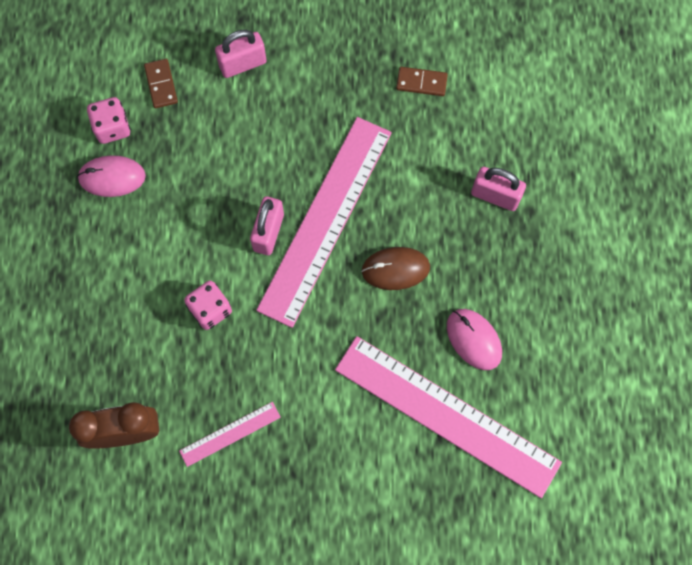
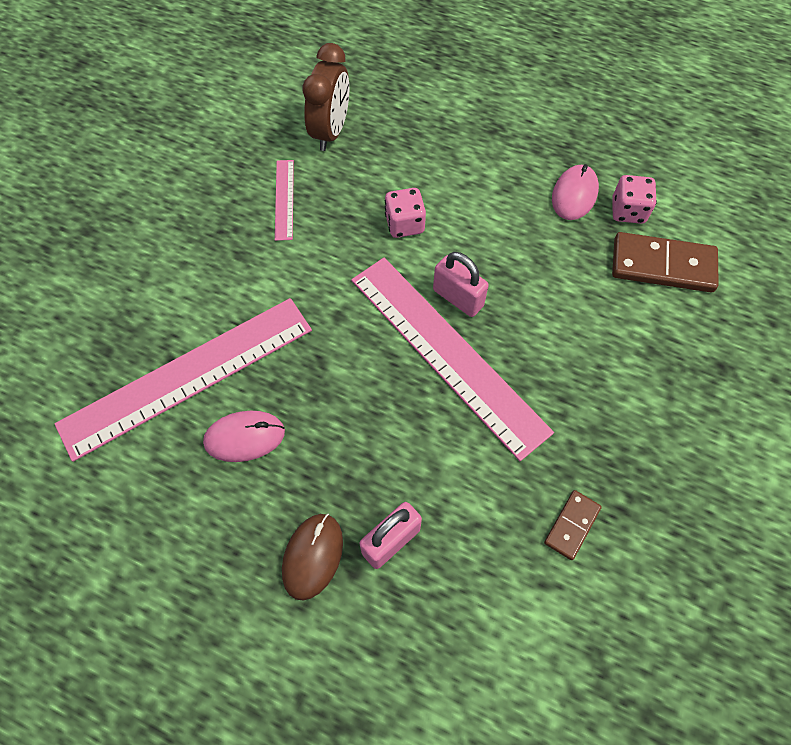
camera: 115 degrees right, 10 degrees down
brown domino [144,59,178,108] -> brown domino [612,232,719,292], size x1.87
pink padlock [215,30,267,78] -> none
brown mouse [361,247,430,290] -> brown mouse moved to [282,514,343,600]

